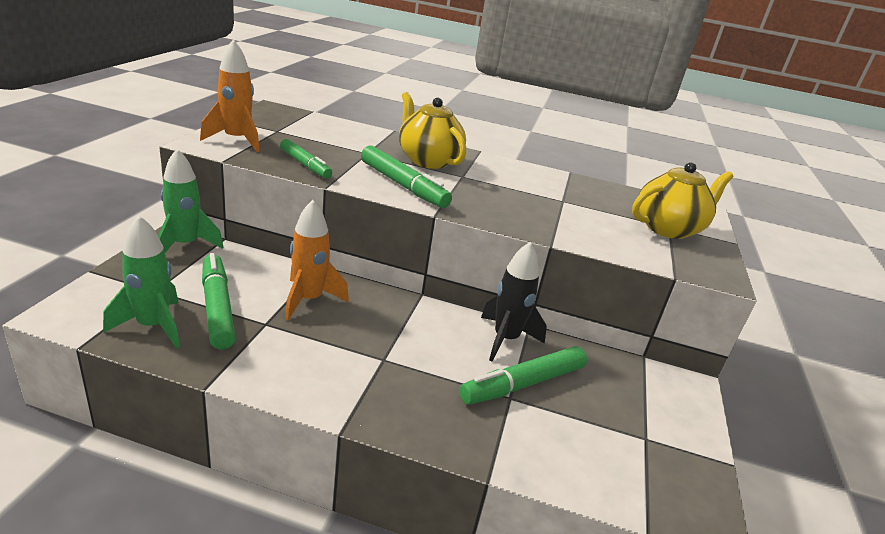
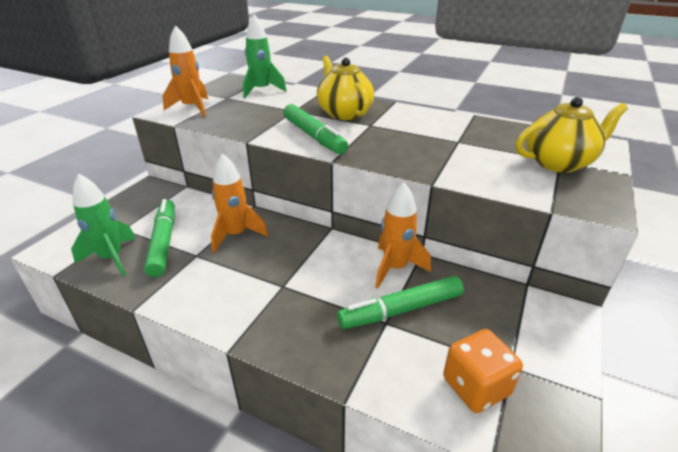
camera: 15 degrees right, 5 degrees up
green rocket [158,149,224,253] -> green rocket moved to [243,14,287,98]
green marker [280,139,332,179] -> none
black rocket [481,242,547,362] -> orange rocket [375,183,431,289]
none -> orange dice [443,329,523,413]

